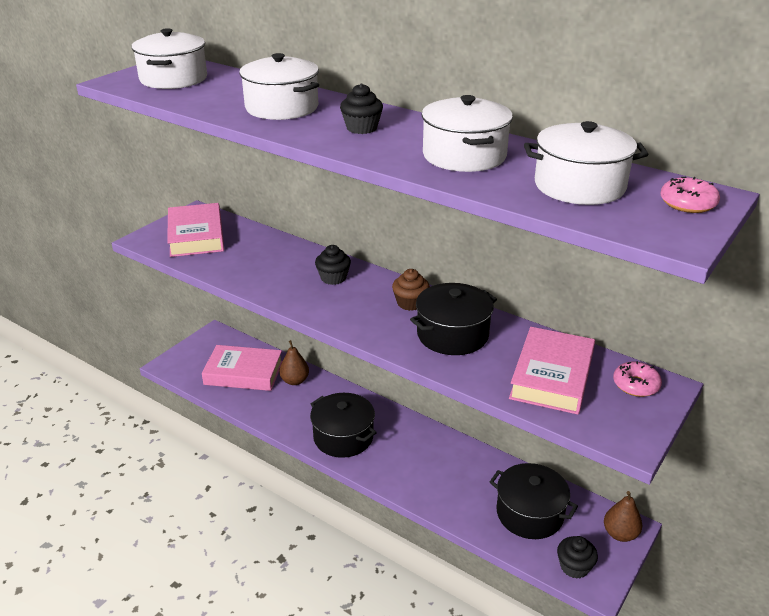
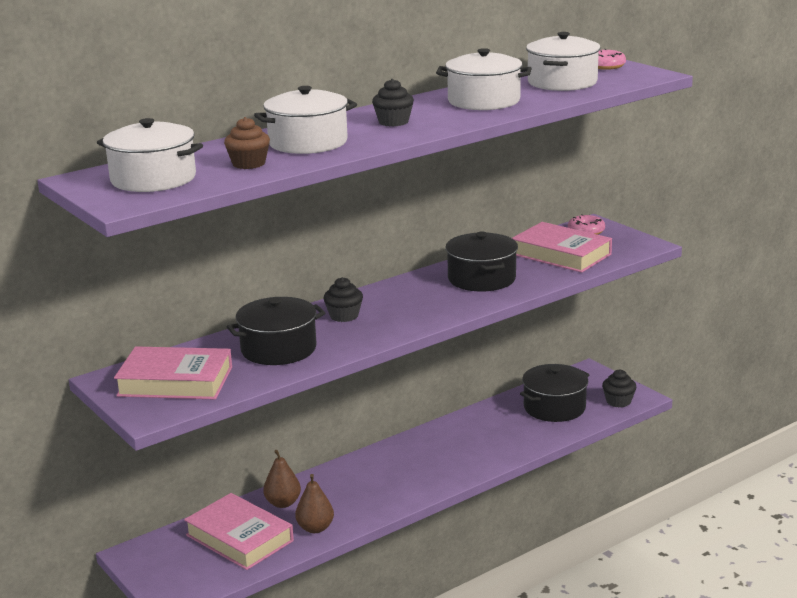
camera: 70 degrees left, 10 degrees down
pink book [202,345,282,391] -> pink book turned 75 degrees counterclockwise [184,493,294,570]
black pot [310,393,377,458] -> black pot moved to [227,297,325,365]
brown cupcake [392,269,430,311] -> brown cupcake moved to [224,117,270,169]
brown pear [604,491,642,542] -> brown pear moved to [295,474,334,533]

